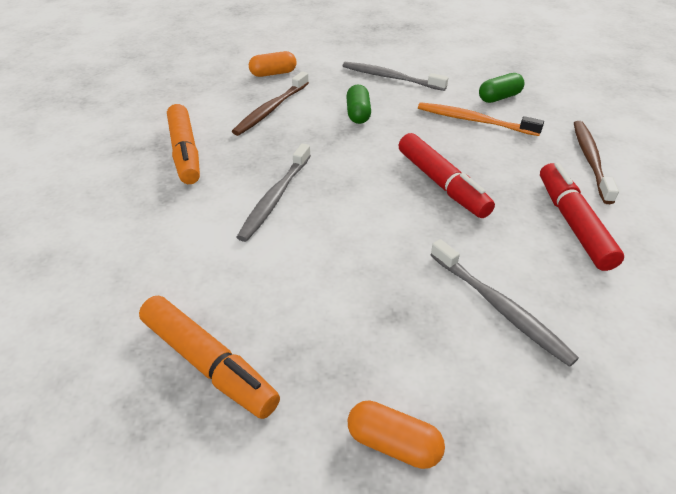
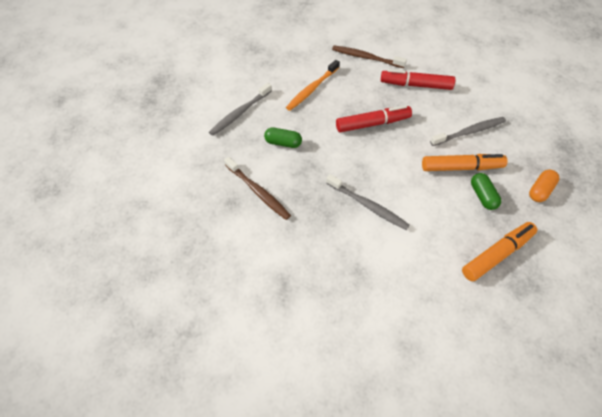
camera: 75 degrees left, 15 degrees up
orange marker [167,104,200,184] -> orange marker moved to [422,154,507,171]
orange capsule [249,51,297,77] -> none
green capsule [479,73,524,103] -> green capsule moved to [471,173,501,210]

